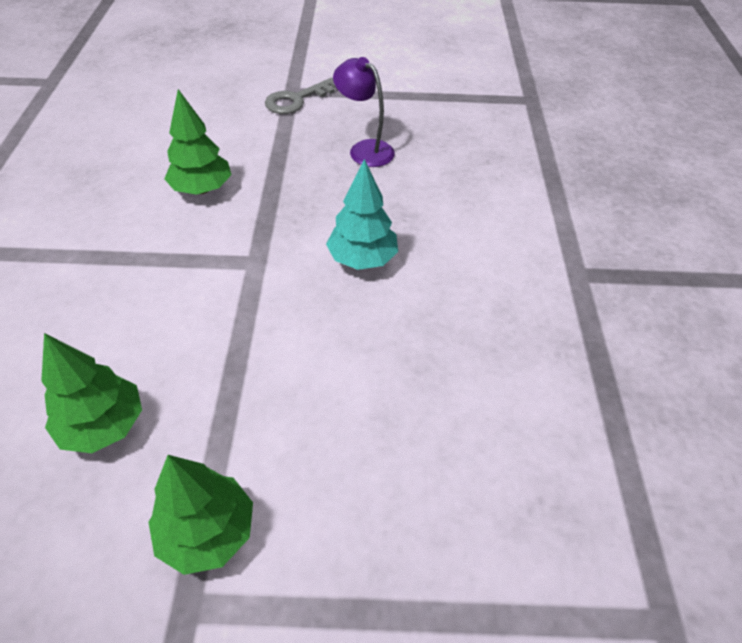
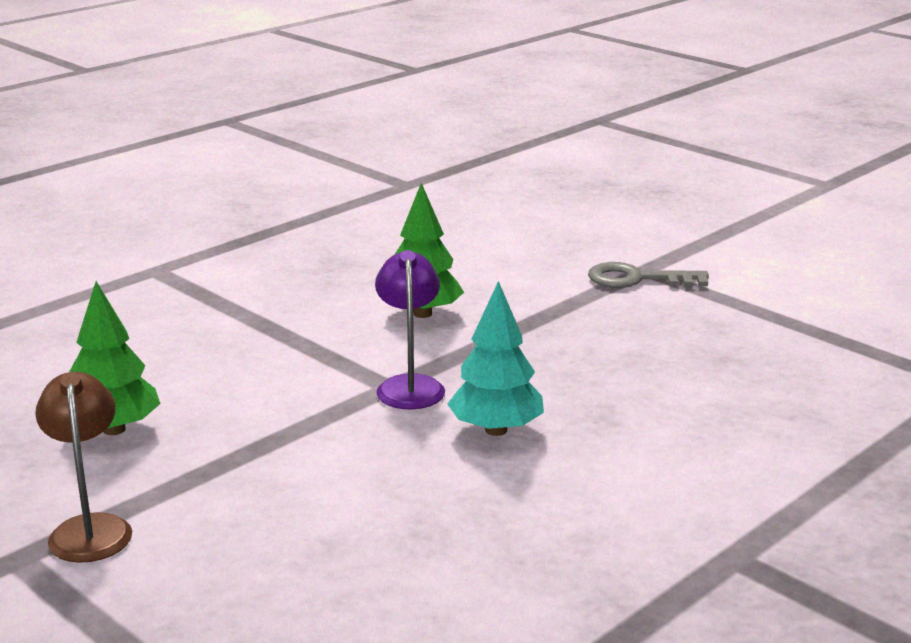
camera: 45 degrees right, 25 degrees down
green tree [149,455,253,575] -> brown lamp [35,372,132,563]
purple lamp [333,57,395,167] -> purple lamp moved to [375,250,445,409]

